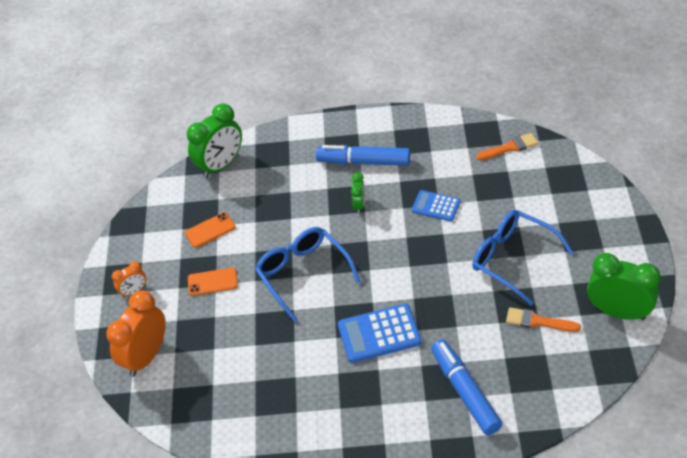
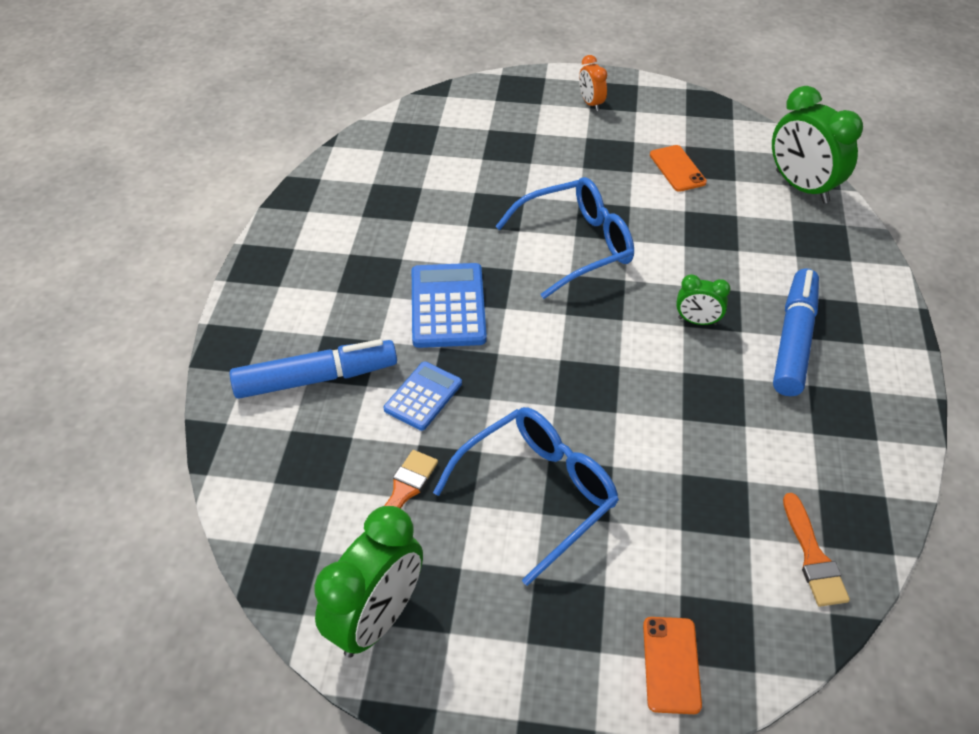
camera: 95 degrees right, 0 degrees up
orange clock [106,291,166,376] -> none
orange phone [188,268,238,296] -> orange phone moved to [643,617,702,714]
blue calculator [412,190,461,221] -> blue calculator moved to [384,361,462,431]

